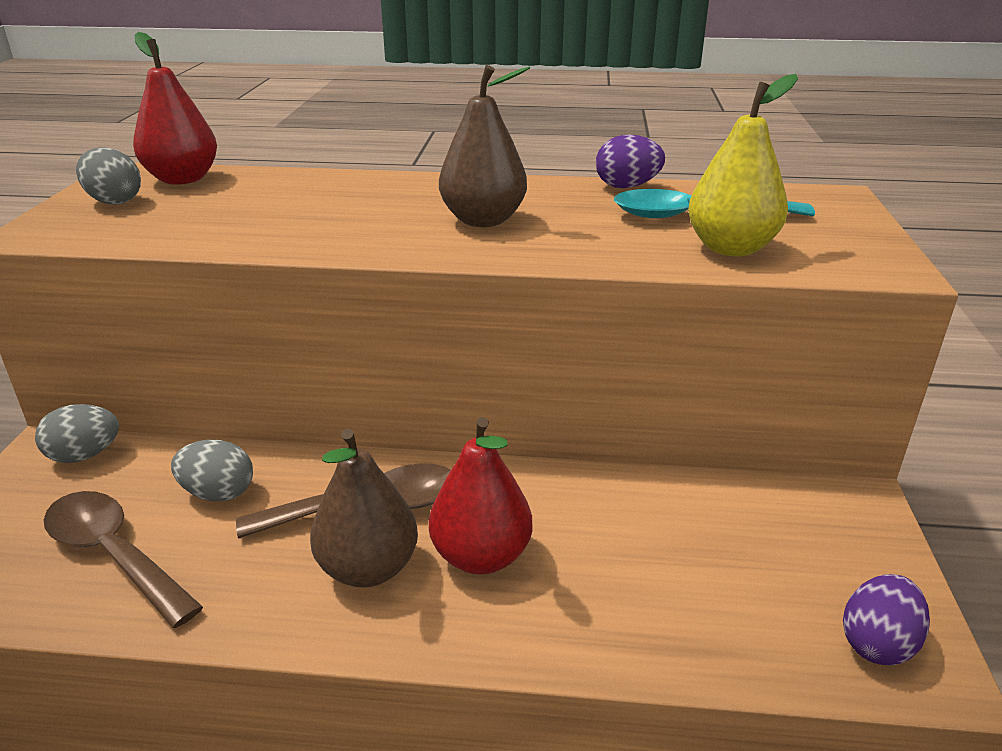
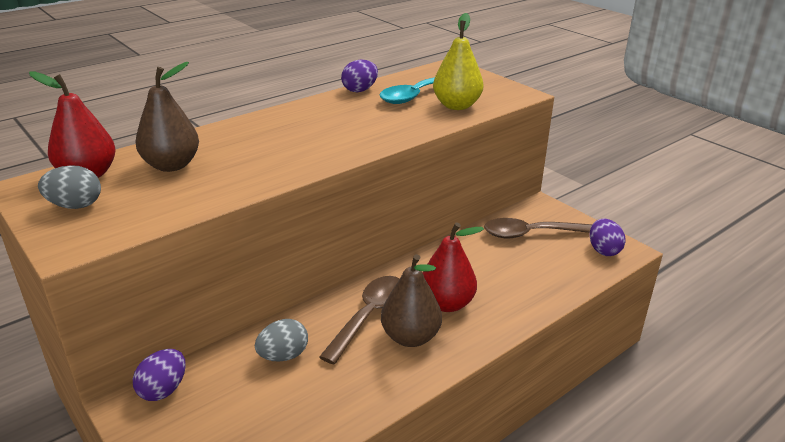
camera: 45 degrees left, 0 degrees up
grey egg [35,404,119,463] -> purple egg [133,349,186,401]
brown spoon [44,491,203,628] -> brown spoon moved to [484,218,592,239]
brown pear [439,65,530,227] -> brown pear moved to [136,62,199,172]

